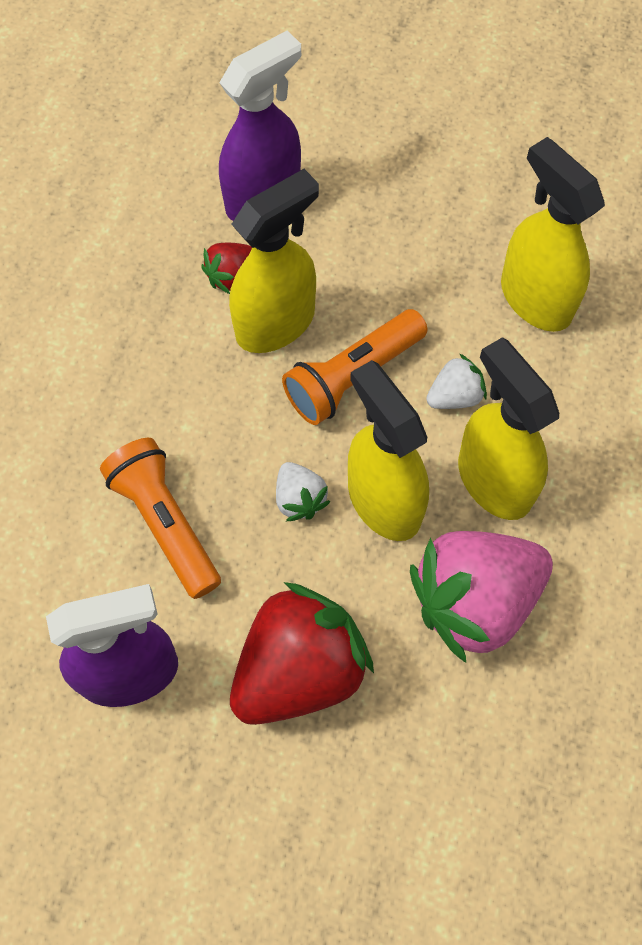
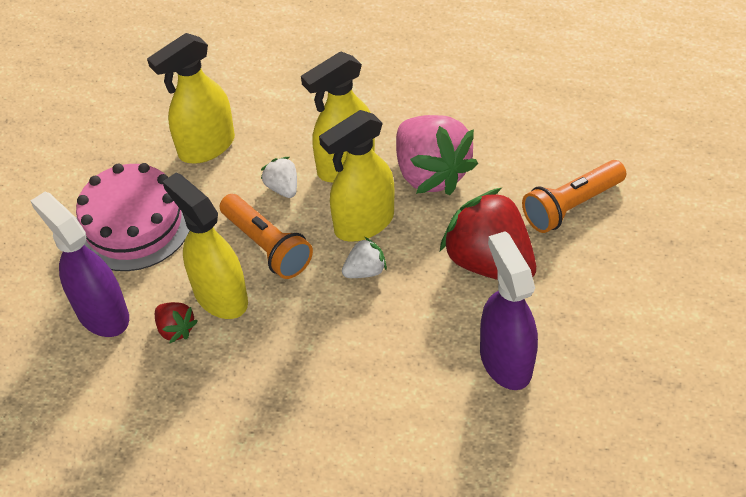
camera: 90 degrees left, 15 degrees down
orange flashlight [100,438,221,599] -> orange flashlight moved to [522,160,626,233]
none -> pink cake [76,163,190,271]

